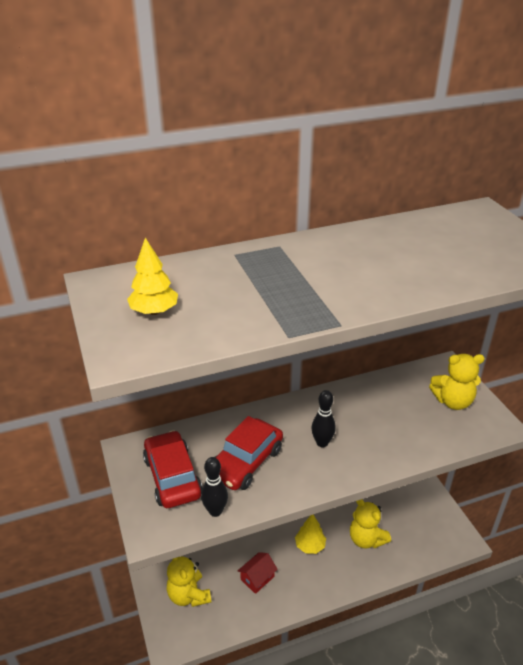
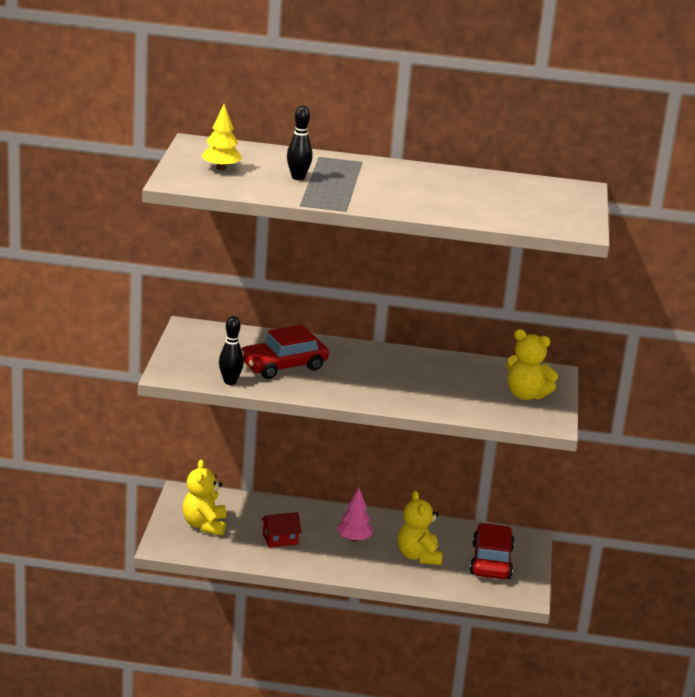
camera: 25 degrees right, 10 degrees down
red car [143,430,203,508] -> red car moved to [470,523,515,579]
yellow tree [295,515,326,554] -> pink tree [337,488,373,542]
black bowling pin [311,390,336,447] -> black bowling pin moved to [287,105,313,180]

